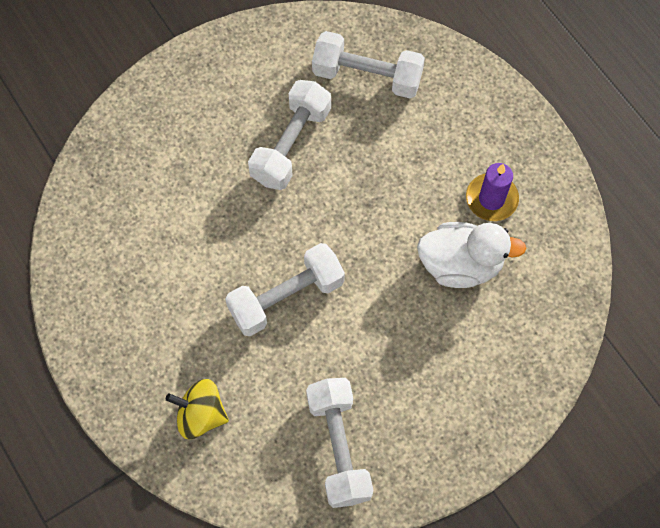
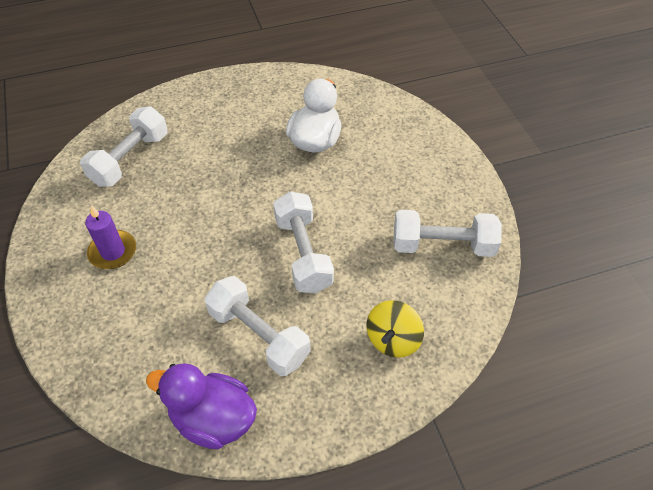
camera: 75 degrees left, 15 degrees down
white dumbbell [248,80,331,190] -> white dumbbell moved to [205,276,311,376]
purple candle [466,163,519,221] -> purple candle moved to [85,206,136,269]
none -> purple duck [146,363,257,449]

